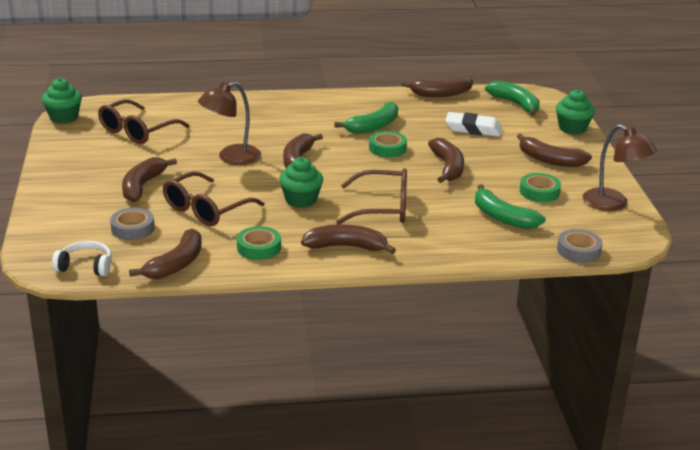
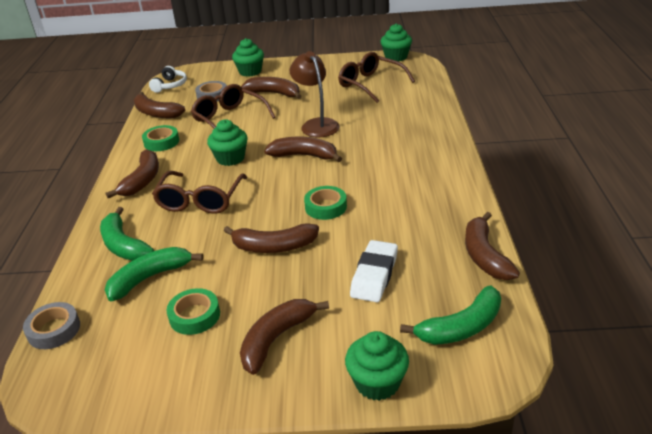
camera: 100 degrees right, 5 degrees up
green banana [334,102,398,134] -> green banana moved to [100,207,154,261]
brown lamp [583,124,657,211] -> none
none -> green cupcake [232,38,264,77]

